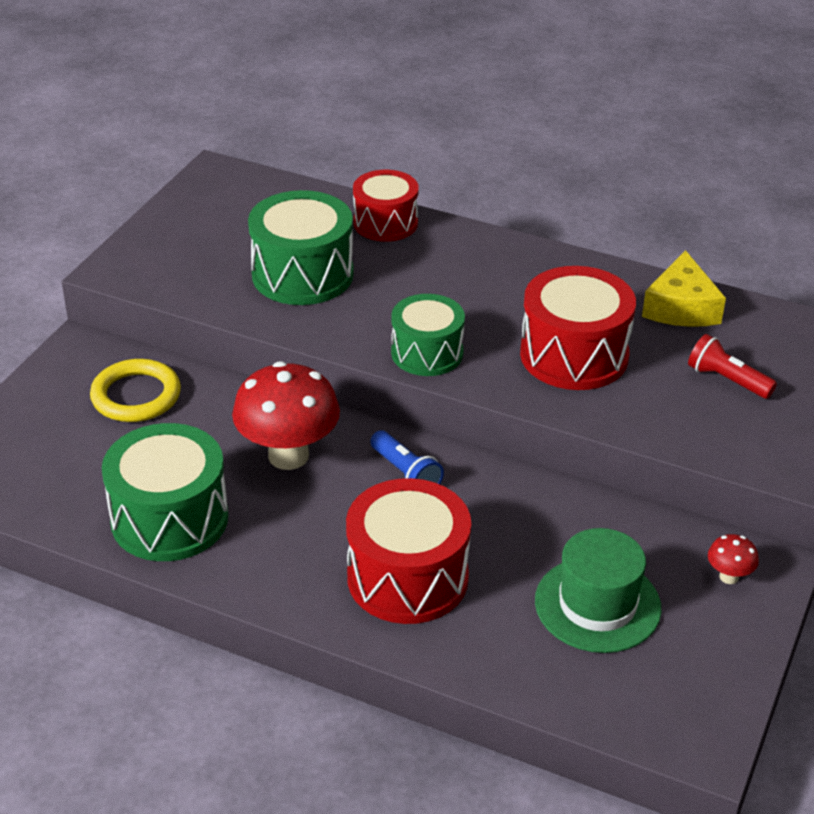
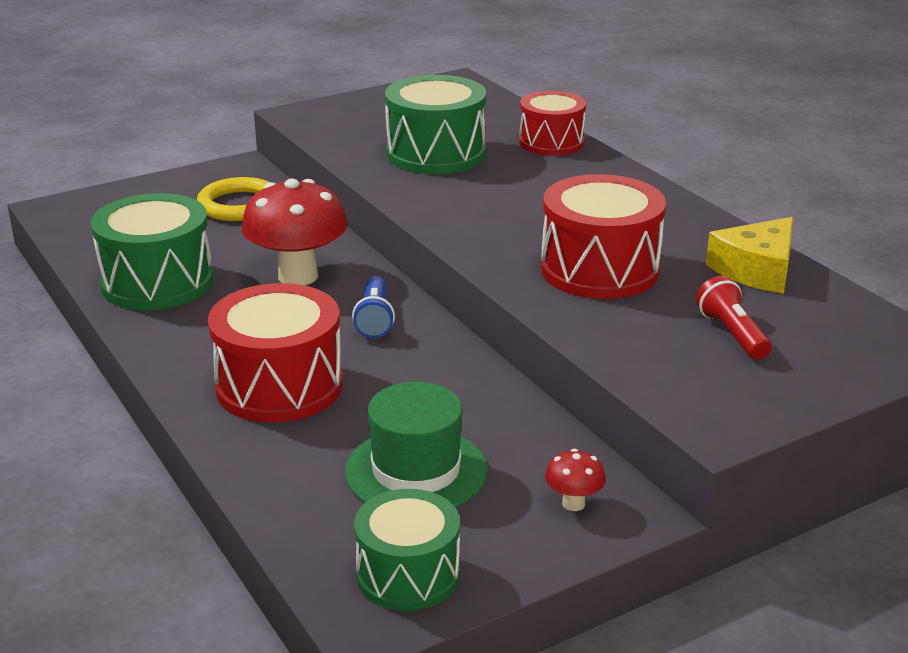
camera: 35 degrees right, 10 degrees down
green drum [391,294,465,376] -> green drum moved to [354,489,460,611]

